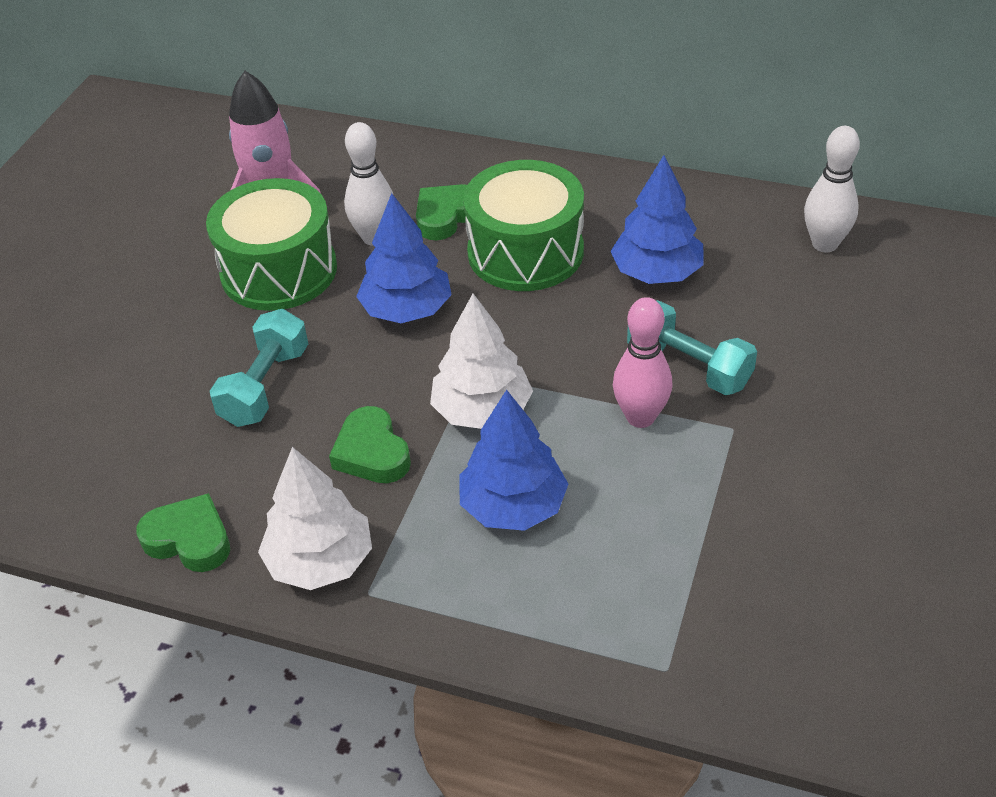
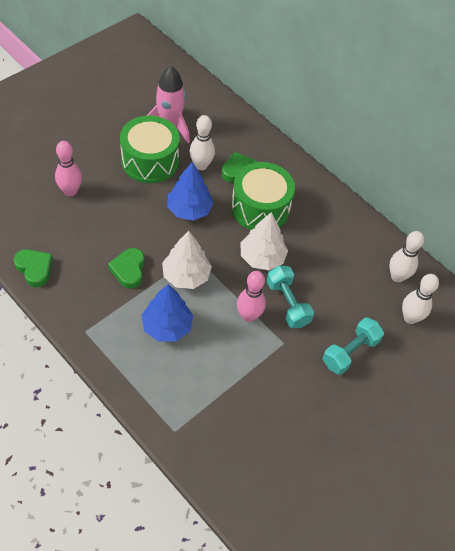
camera: 20 degrees right, 10 degrees up
turquoise dumbbell [210,309,308,427] -> turquoise dumbbell moved to [323,317,384,375]
white tree [258,447,372,590] -> white tree moved to [240,212,288,270]
blue tree [610,155,703,284] -> none
none -> pink bowling pin [55,141,82,196]
none -> white bowling pin [402,274,439,324]

